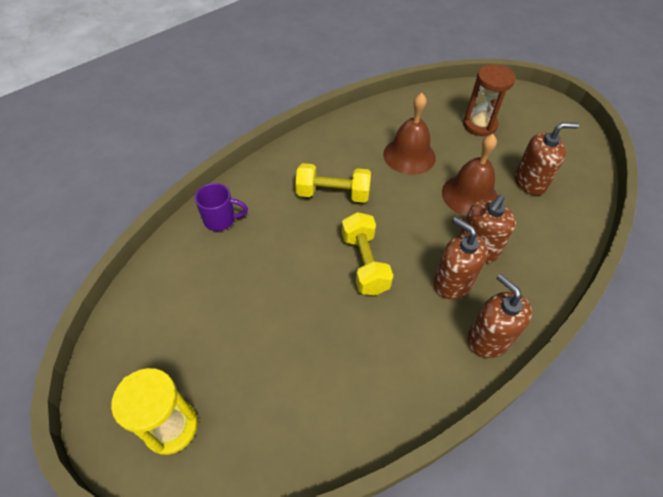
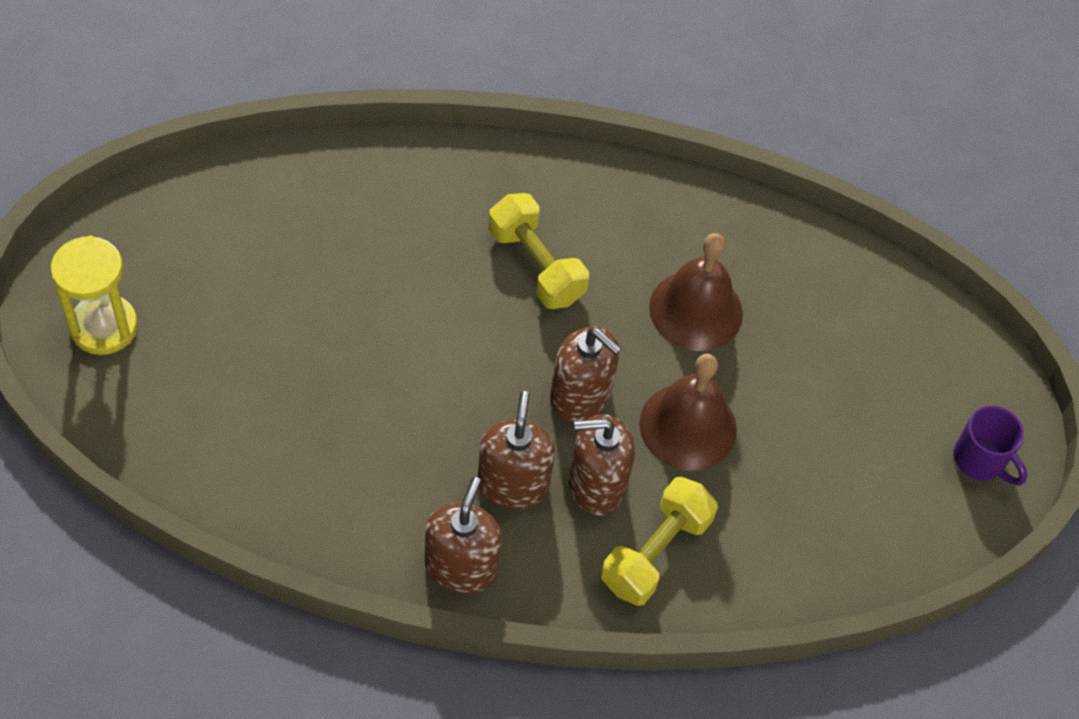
camera: 45 degrees right, 5 degrees up
purple mug [195,183,248,231] -> purple mug moved to [954,406,1027,486]
yellow dumbbell [342,212,393,296] -> yellow dumbbell moved to [601,477,718,606]
brown hourglass [463,64,516,136] -> none
brown soap dispenser [515,122,579,195] -> brown soap dispenser moved to [550,326,622,422]

